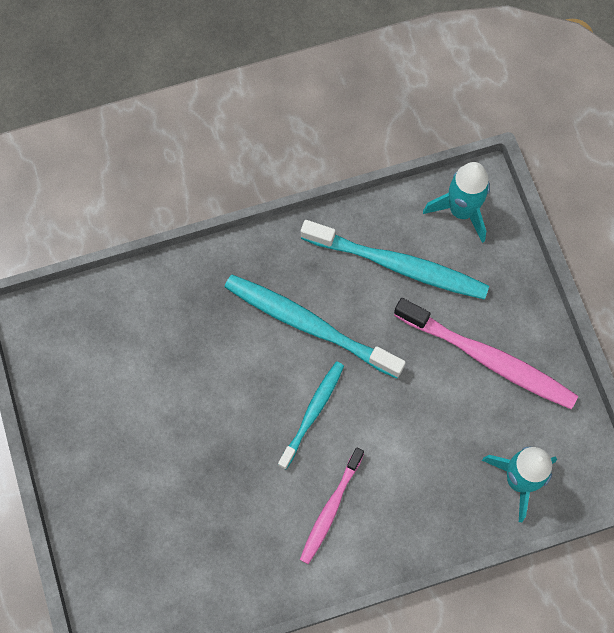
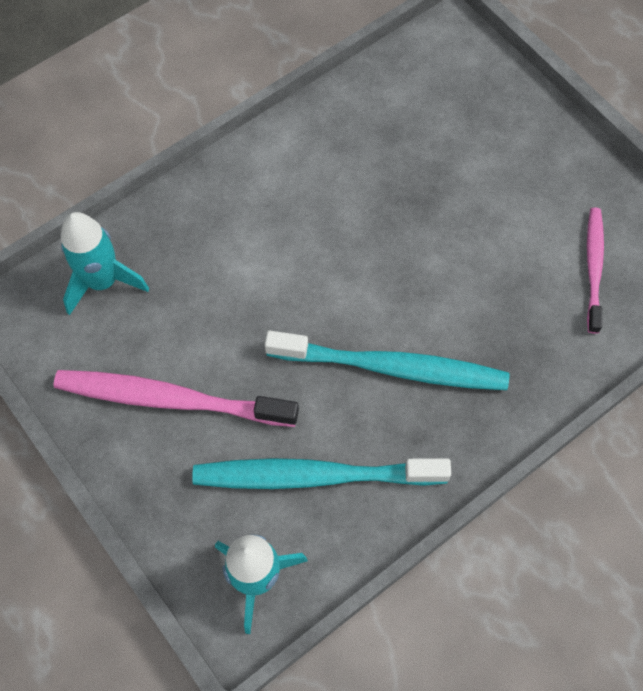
camera: 160 degrees right, 5 degrees down
turquoise toothbrush [278,361,344,469] -> none
pink toothbrush [300,448,364,564] -> pink toothbrush moved to [587,207,604,334]

